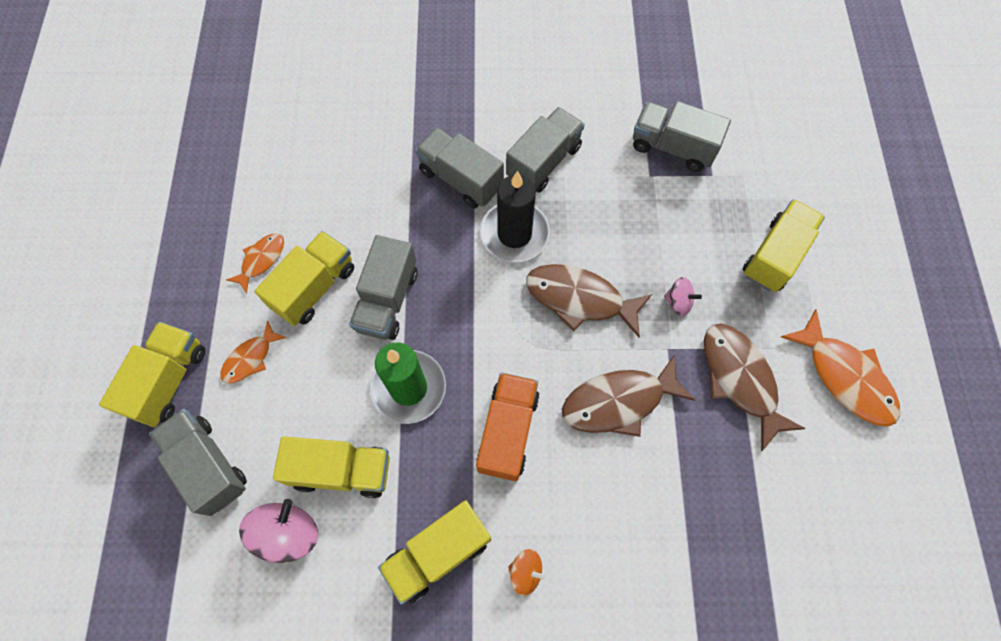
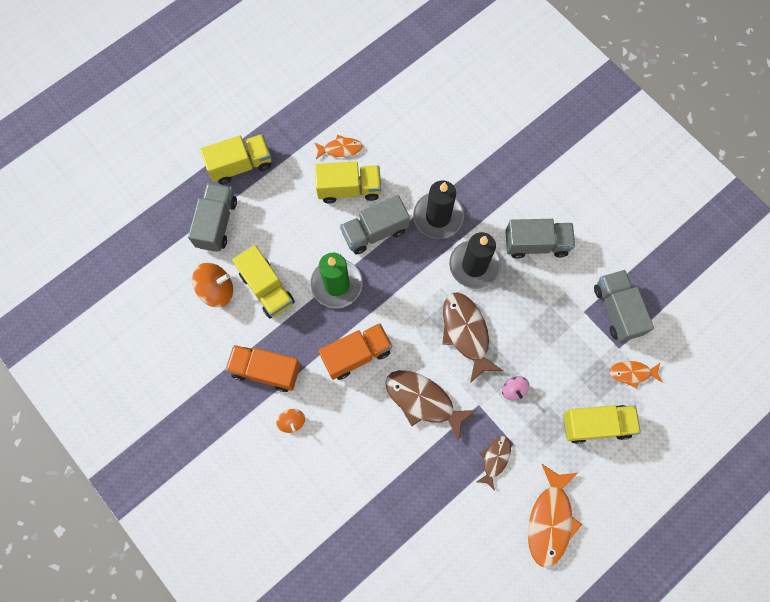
camera: 50 degrees right, 5 degrees up
orange fish [220,321,287,384] -> orange fish moved to [609,361,662,389]
pink spinning top [239,499,318,563] -> orange spinning top [192,263,233,308]
yellow truck [378,500,491,605] -> orange truck [225,345,300,392]
grey truck [415,128,504,208] -> none
brown fish [704,324,806,451] -> brown fish [477,436,511,491], size x0.56
none -> black candle [413,180,464,239]

